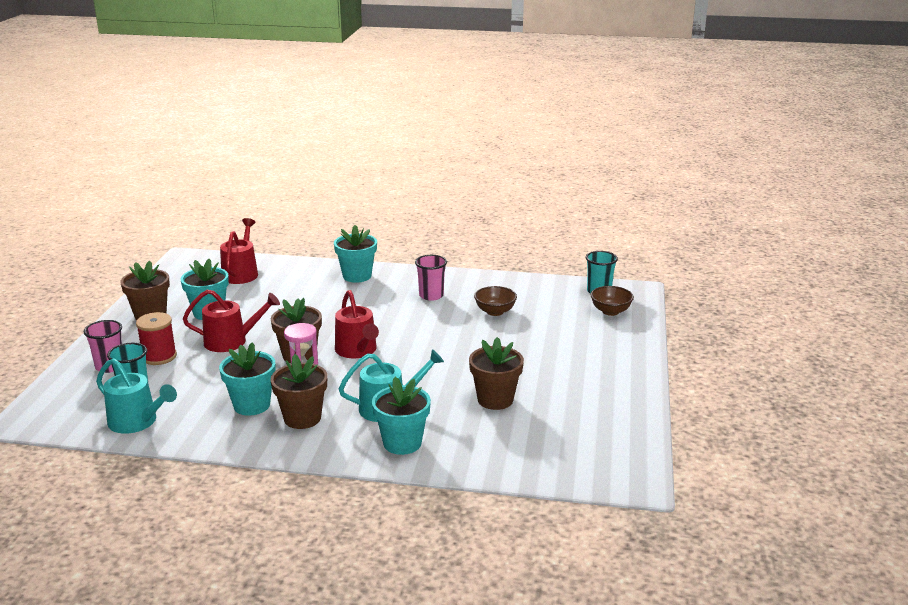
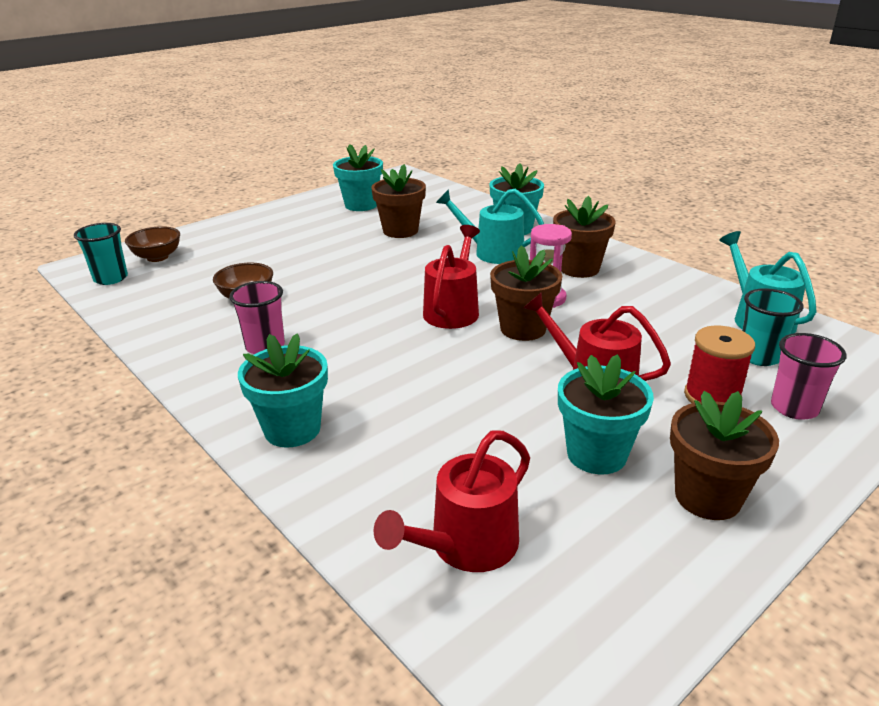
camera: 140 degrees left, 5 degrees up
turquoise flower pot [219,342,276,415] -> turquoise flower pot moved to [333,144,383,211]

